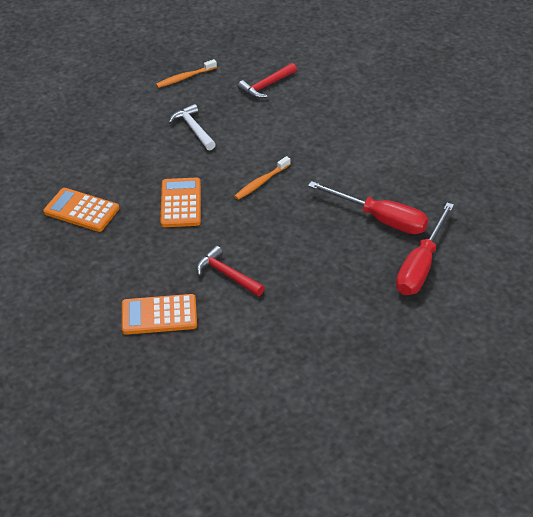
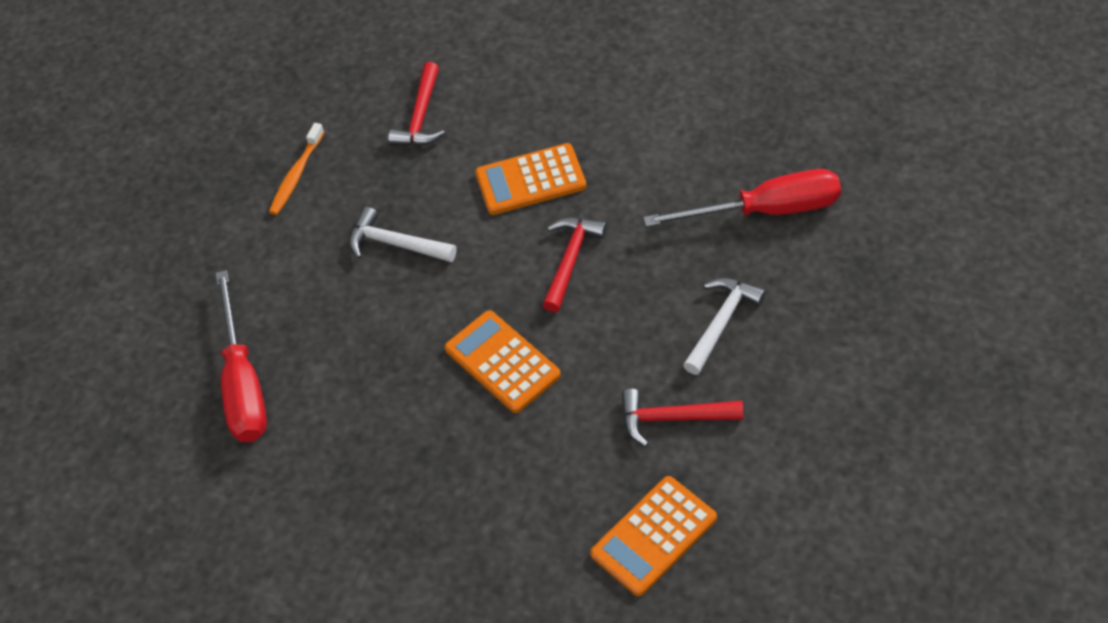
camera: 35 degrees left, 10 degrees up
orange calculator [43,188,119,232] -> orange calculator moved to [475,143,586,215]
orange toothbrush [234,156,291,200] -> red hammer [543,217,607,313]
red screwdriver [396,203,454,295] -> red screwdriver moved to [215,270,267,442]
none -> white hammer [683,278,766,375]

